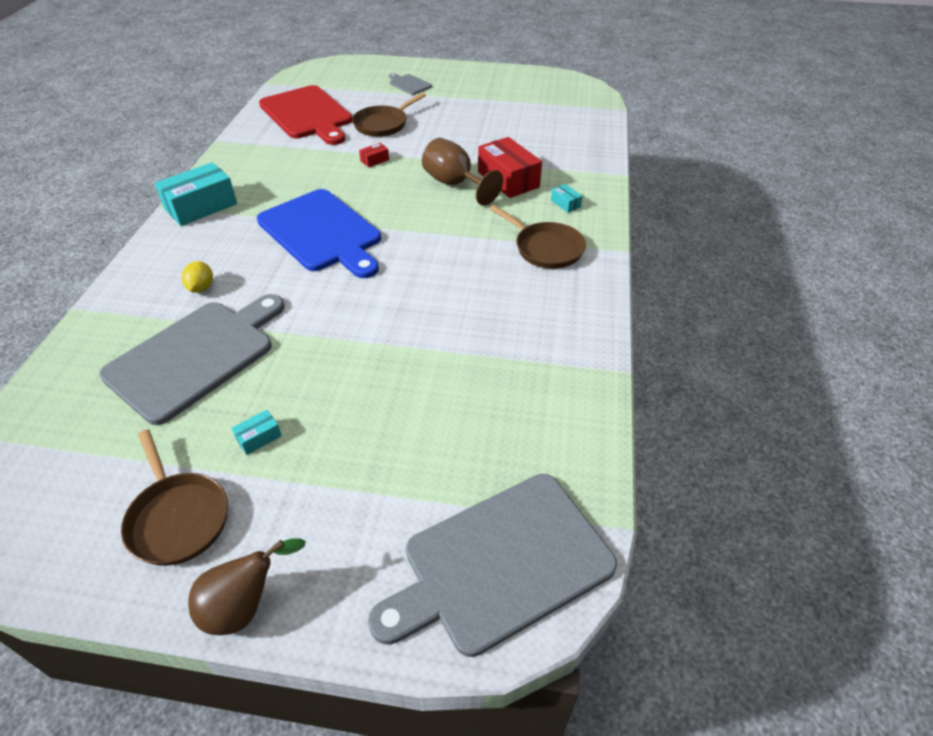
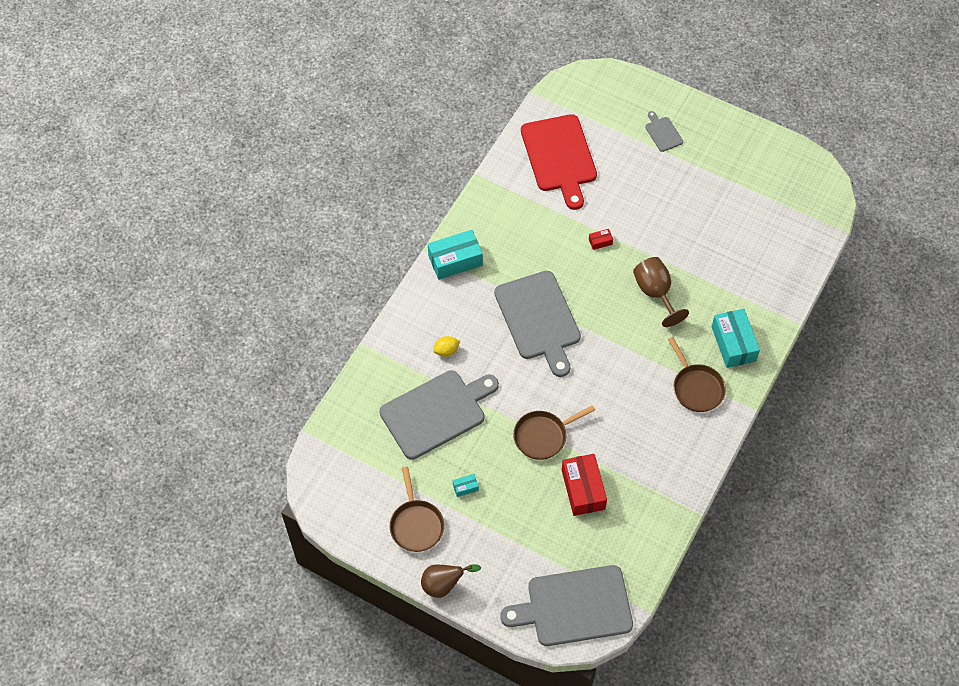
camera: 20 degrees right, 15 degrees up
yellow lemon [181,261,213,293] -> yellow lemon turned 45 degrees clockwise [433,336,460,357]
blue cutting board [257,189,381,278] -> grey cutting board [494,271,581,377]
brown pan [352,93,426,137] -> brown pan moved to [513,405,595,460]
red box [478,137,542,198] -> red box moved to [562,454,607,516]
turquoise box [551,184,582,213] -> turquoise box [711,309,760,368], size x2.25

